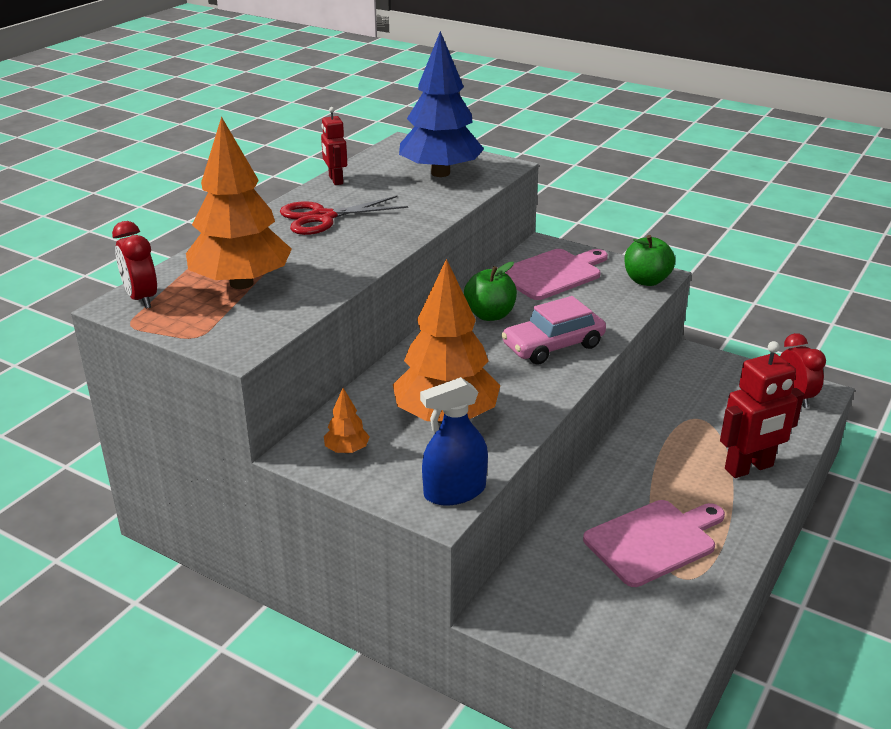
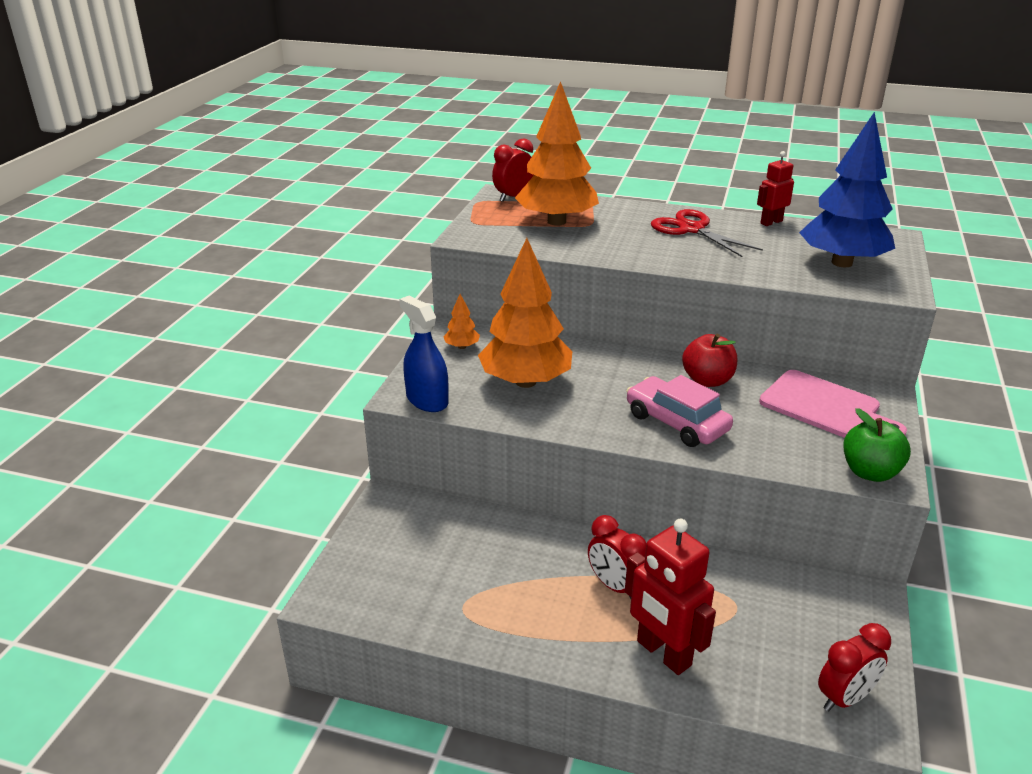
camera: 75 degrees right, 0 degrees up
green apple [464,262,517,321] -> red apple [682,334,737,387]
pink cutting board [583,500,725,587] -> none
none -> red clock [588,515,647,599]

